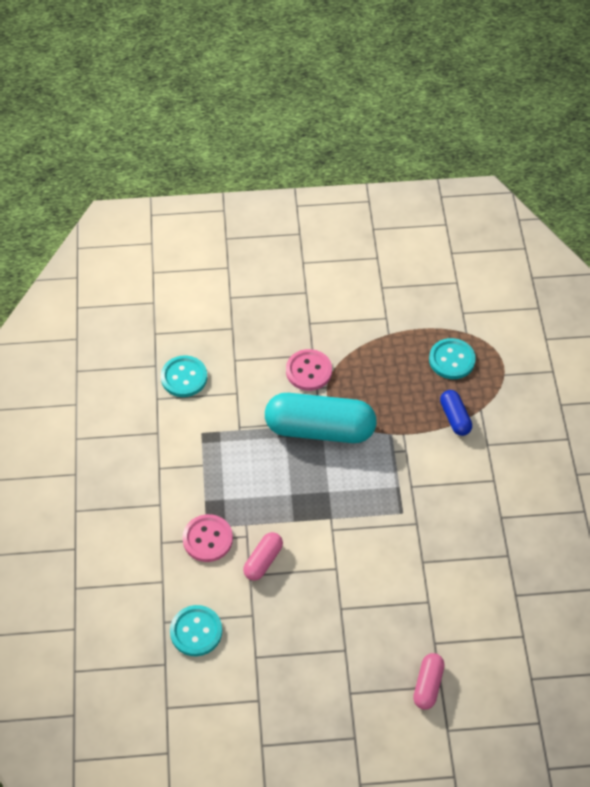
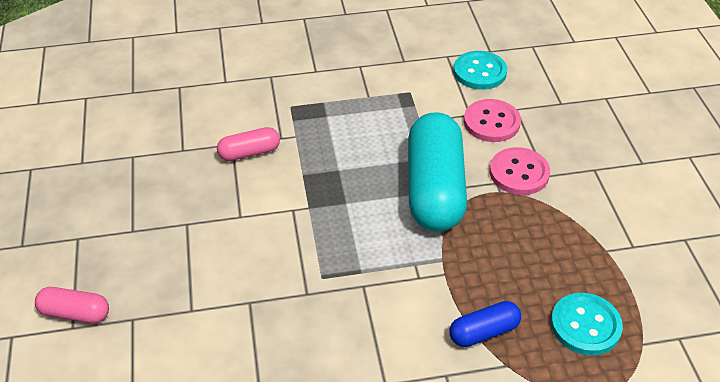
camera: 85 degrees right, 10 degrees down
turquoise button [170,605,222,656] -> none
pink button [182,514,233,562] -> pink button moved to [464,99,521,142]
pink capsule [243,532,283,581] -> pink capsule turned 45 degrees counterclockwise [217,127,280,161]

